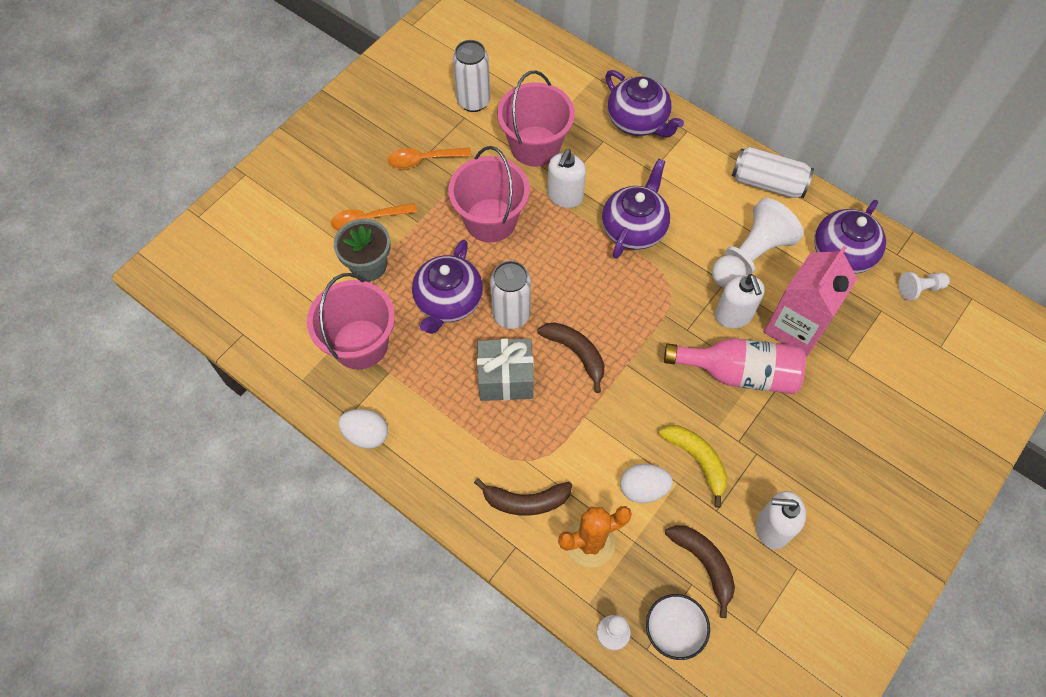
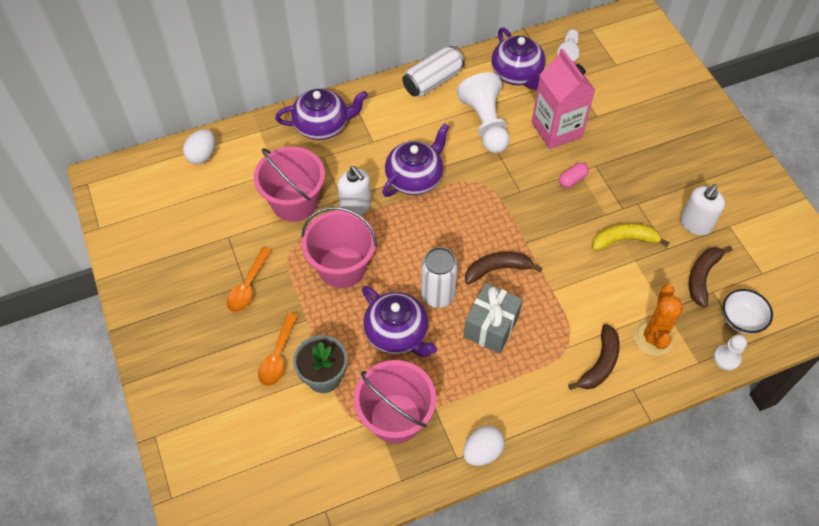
camera: 60 degrees left, 5 degrees down
white can [453,40,490,112] -> none
purple teapot [602,158,670,259] -> purple teapot turned 75 degrees clockwise [382,123,450,197]
white egg [620,464,673,503] -> white egg moved to [183,129,215,164]
pink bottle [664,338,806,394] -> pink capsule [559,163,589,188]
brown banana [665,525,735,618] -> brown banana turned 60 degrees counterclockwise [689,246,733,308]
white soap dispenser [715,274,765,328] -> none

